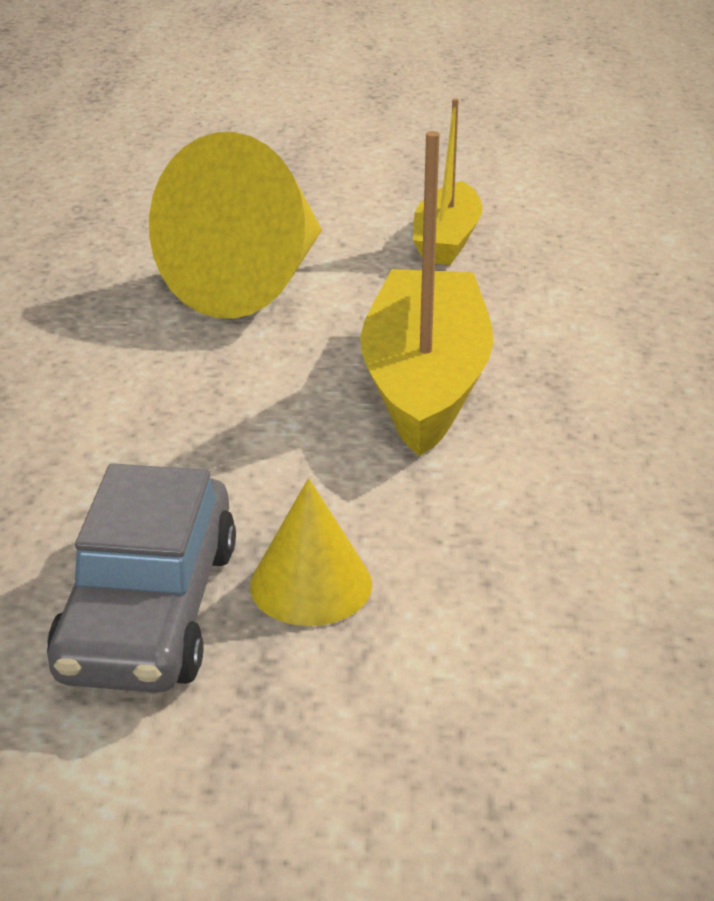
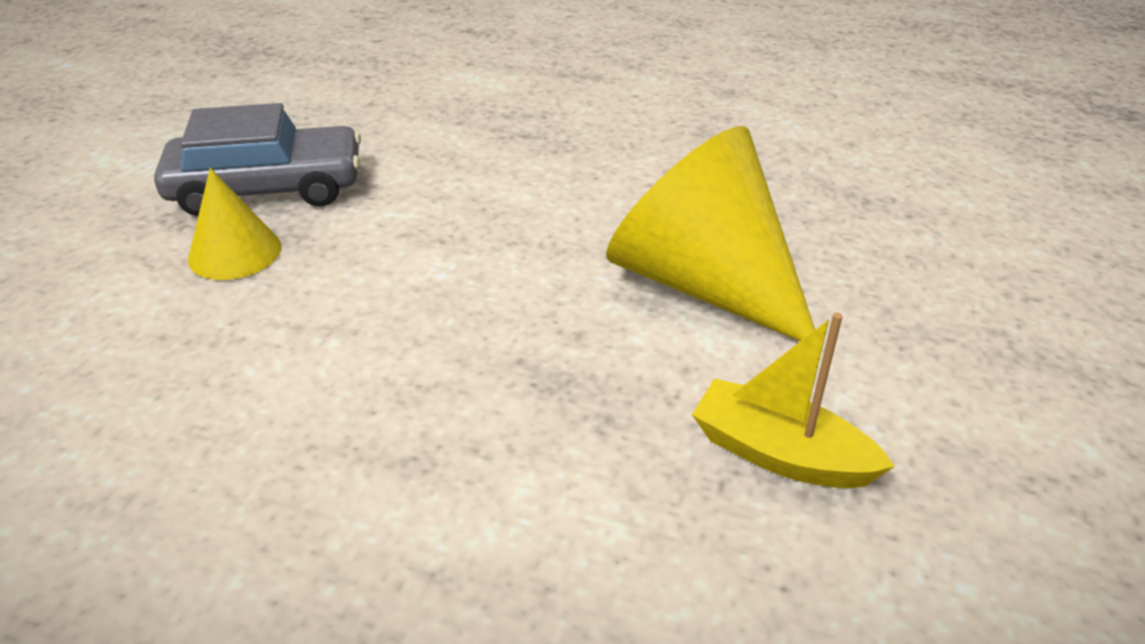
camera: 105 degrees right, 5 degrees up
grey car [47,463,236,693] -> grey car turned 150 degrees clockwise [154,103,361,216]
yellow boat [360,131,494,456] -> none

